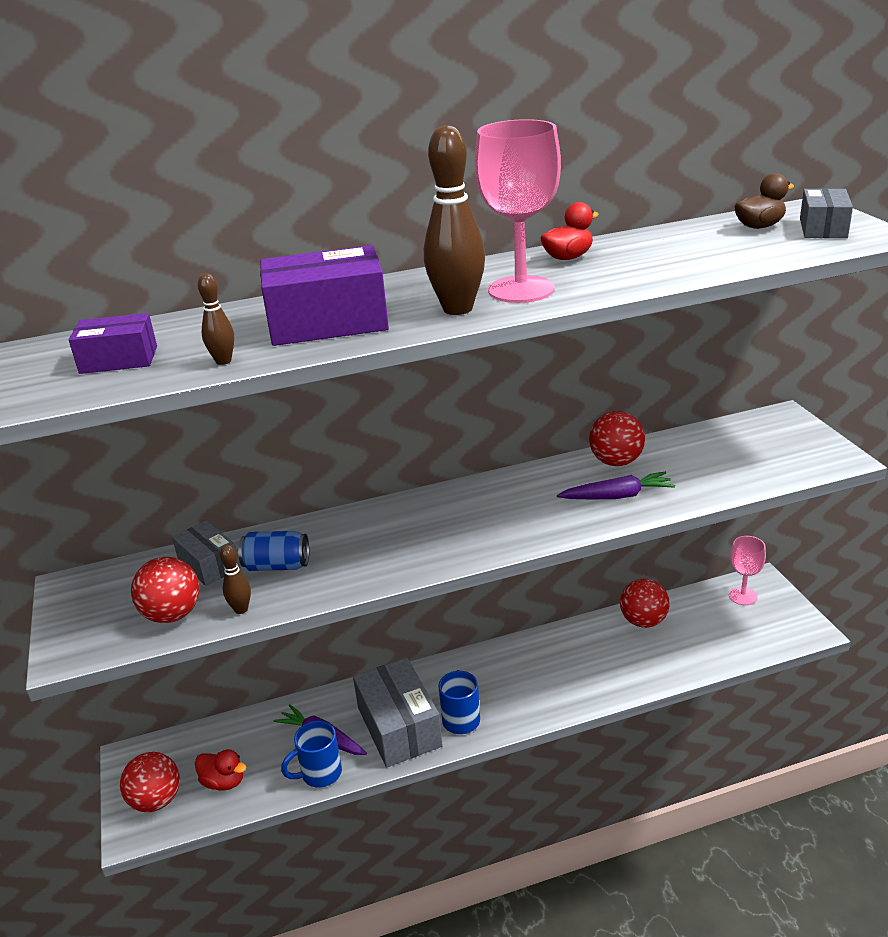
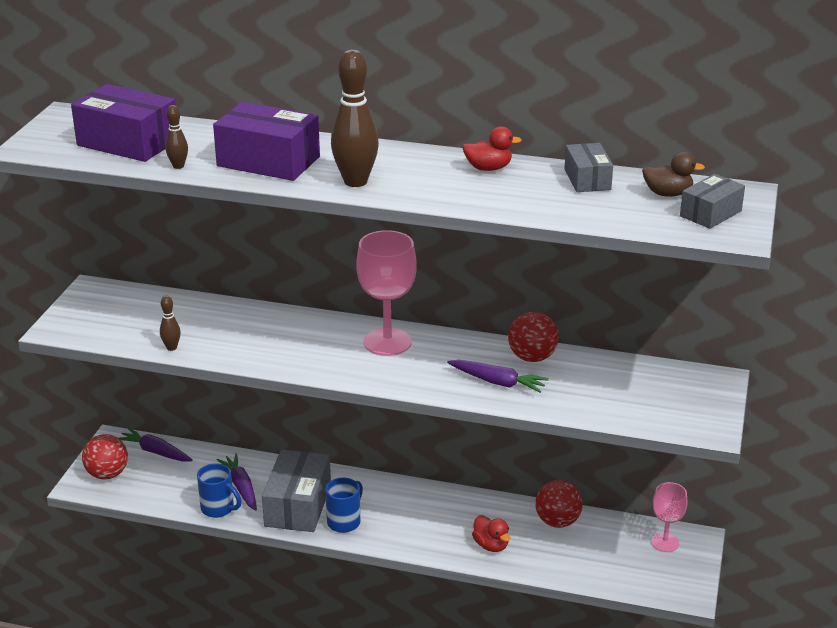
camera: 30 degrees right, 0 degrees up
purple box [69,313,157,374] -> purple box [71,84,176,162], size x1.71
red ball [131,557,200,623] -> none
grey box [172,521,240,586] -> grey box moved to [564,143,613,192]
red duck [195,749,247,791] -> red duck moved to [472,515,511,552]
blue can [238,531,309,571] -> none
blue mug [281,721,342,788] -> blue mug turned 150 degrees counterclockwise [197,463,242,518]
pink goblet [475,119,561,303] -> pink goblet moved to [357,230,417,356]
none -> purple carrot [119,428,193,462]

